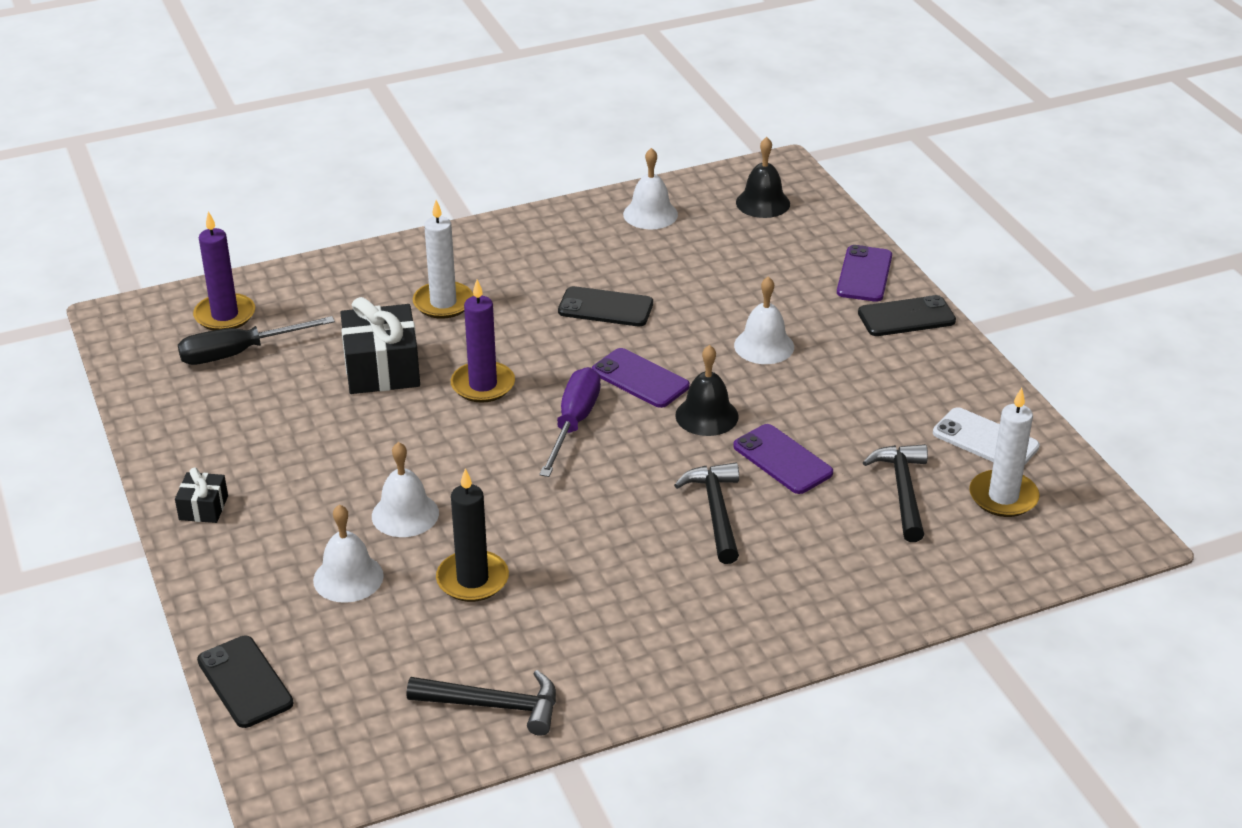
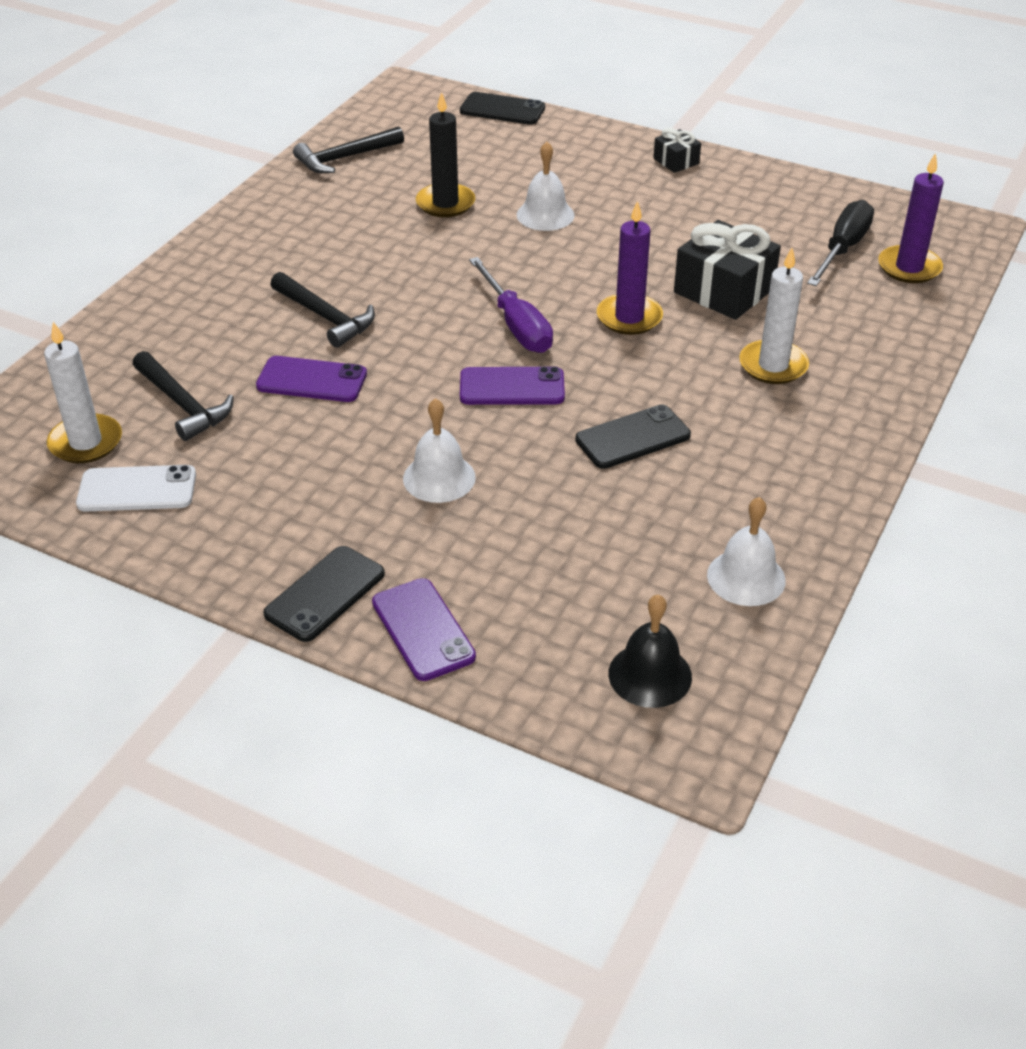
camera: 140 degrees right, 5 degrees up
white bell [313,504,384,603] -> none
black bell [675,345,739,436] -> none

